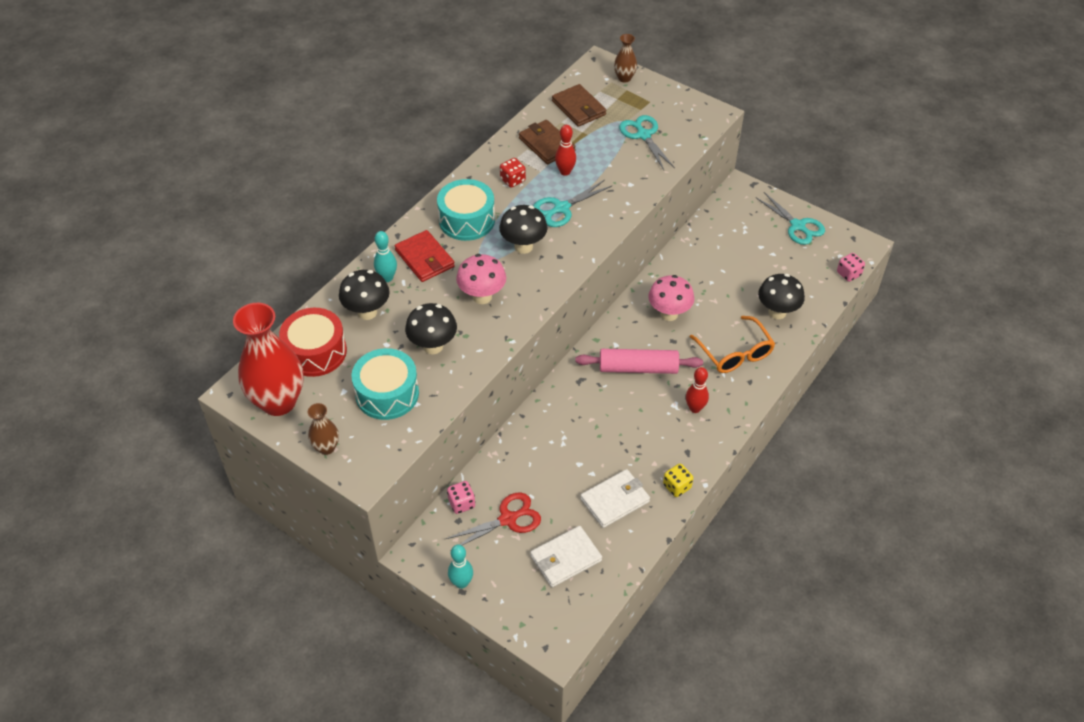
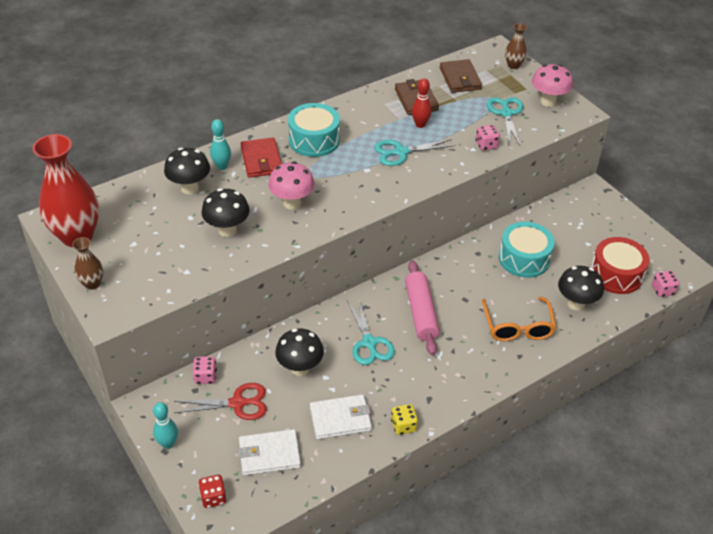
camera: 20 degrees right, 5 degrees down
red drum [279,308,347,377] -> red drum moved to [591,237,649,294]
turquoise drum [351,348,419,420] -> turquoise drum moved to [499,222,555,278]
black mushroom [499,205,548,254] -> black mushroom moved to [275,328,324,376]
red dice [500,158,526,188] -> red dice moved to [198,475,227,508]
pink rolling pin [576,349,703,374] -> pink rolling pin turned 60 degrees clockwise [405,260,440,355]
pink mushroom [648,275,694,321] -> pink mushroom moved to [532,64,573,107]
red bowling pin [686,367,709,413] -> none
turquoise scissors [756,192,825,245] -> turquoise scissors moved to [347,297,395,365]
none -> pink dice [476,125,500,151]

